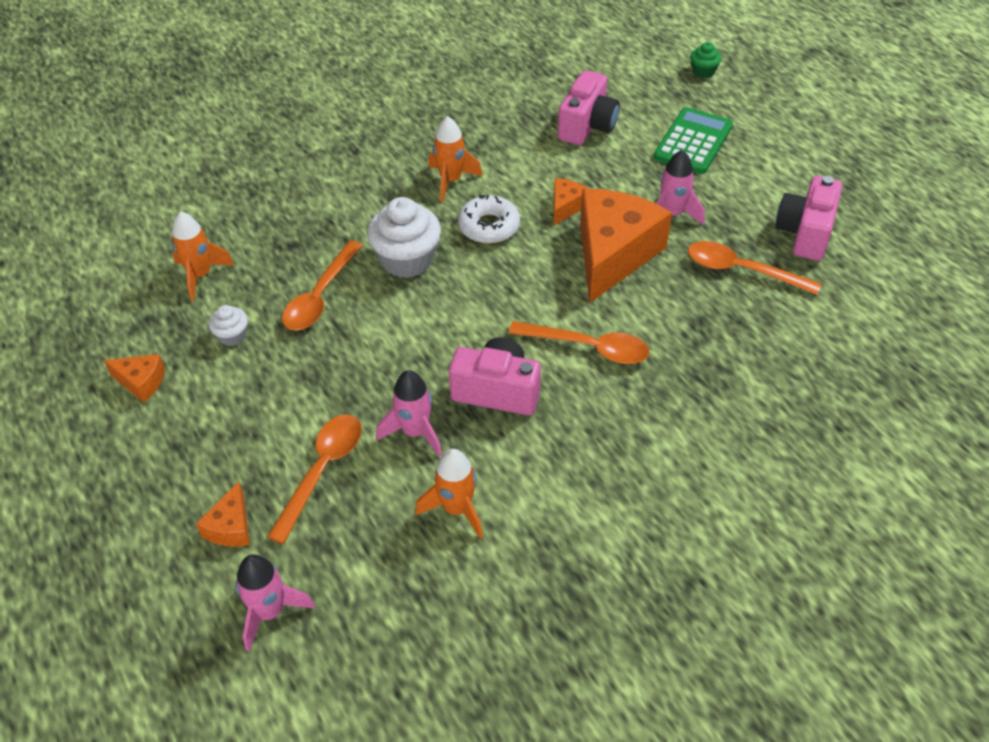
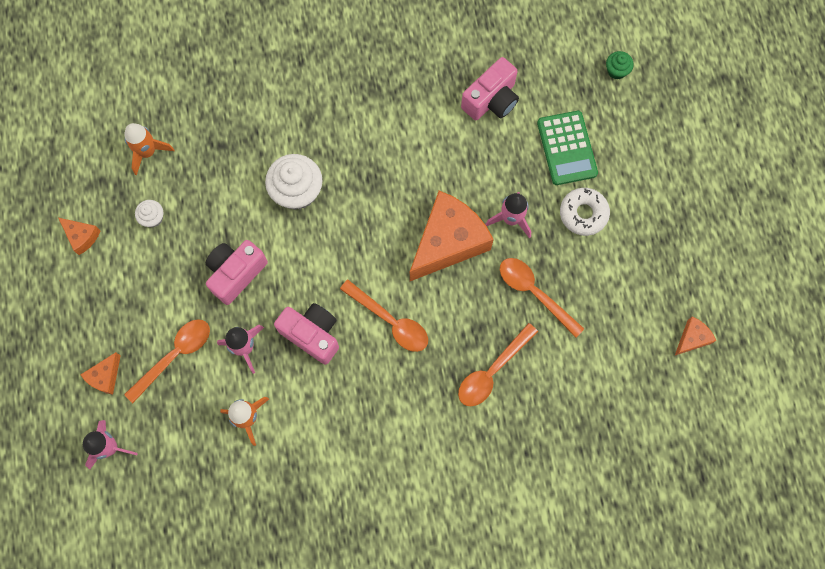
camera: 20 degrees right, 25 degrees up
orange spoon [282,241,363,331] -> orange spoon moved to [458,323,538,406]
orange rocket [429,116,482,202] -> none
white donut [458,195,520,244] -> white donut moved to [560,188,610,236]
orange cheese [554,178,589,225] -> orange cheese moved to [675,316,717,355]
green calculator [654,107,733,174] -> green calculator turned 120 degrees clockwise [537,111,598,185]
pink camera [775,176,842,261] -> pink camera moved to [206,240,268,305]

